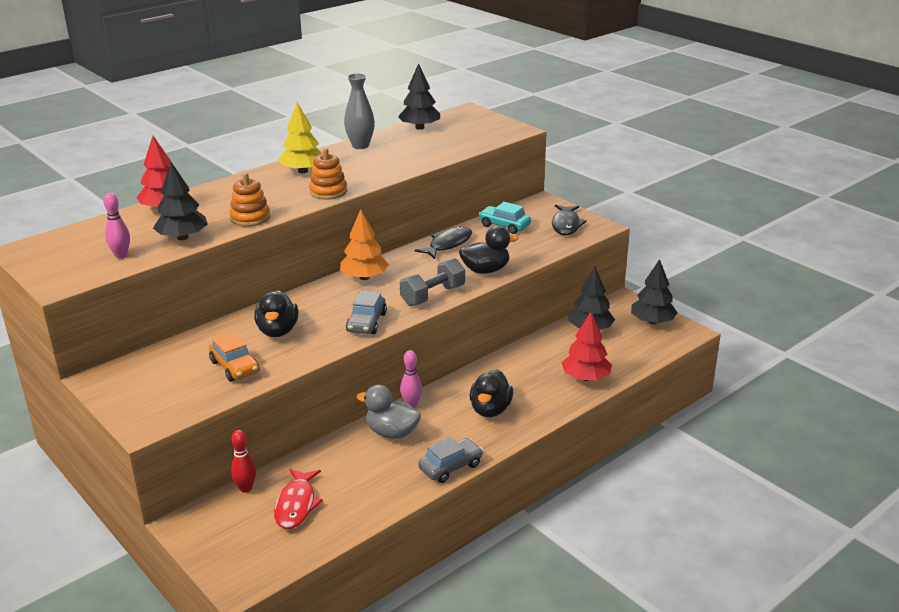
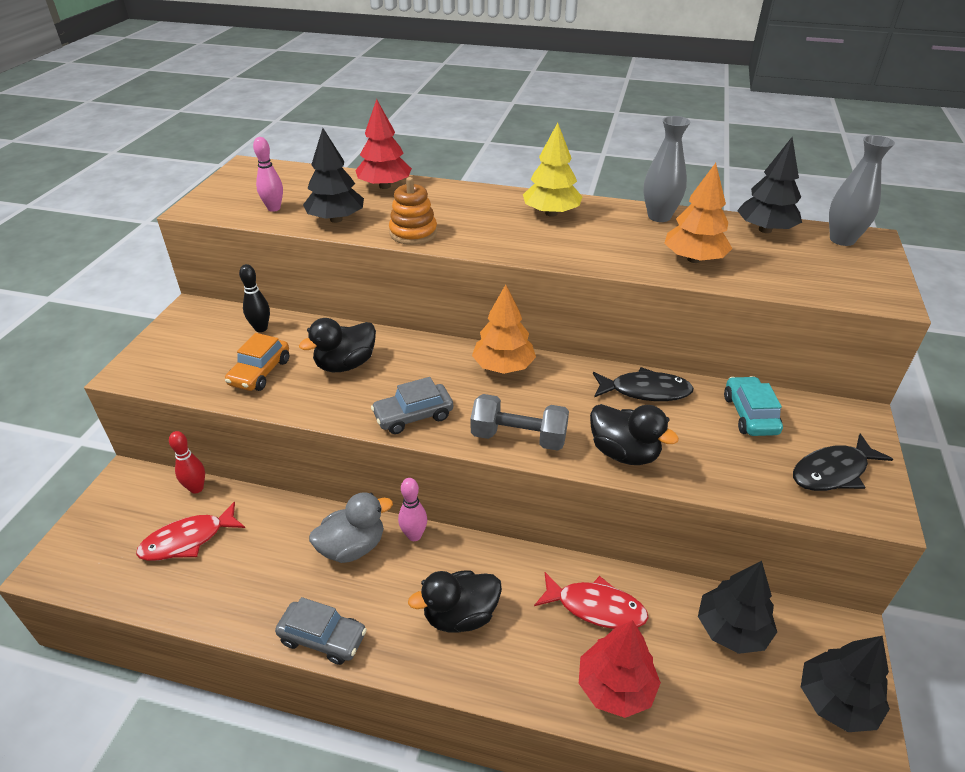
camera: 55 degrees right, 10 degrees up
orange stacking toy [309,148,347,200] -> none
grey duck [356,385,421,439] -> grey duck turned 75 degrees clockwise [309,492,393,563]
none -> black bowling pin [239,264,270,332]
none -> red fish [534,572,648,629]
none -> orange tree [664,163,733,263]
none -> grey vase [829,135,895,246]

